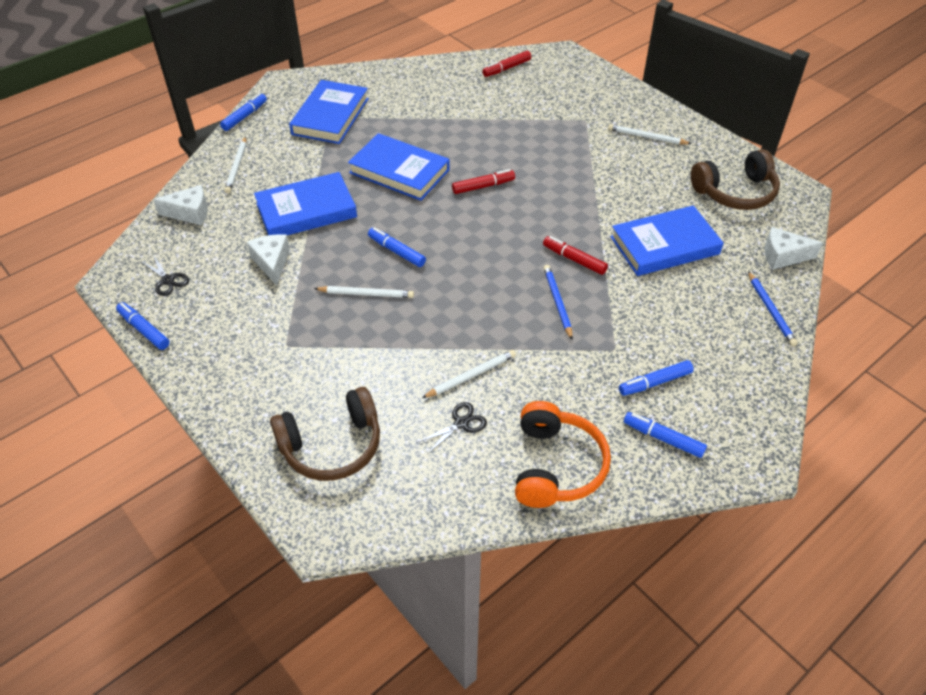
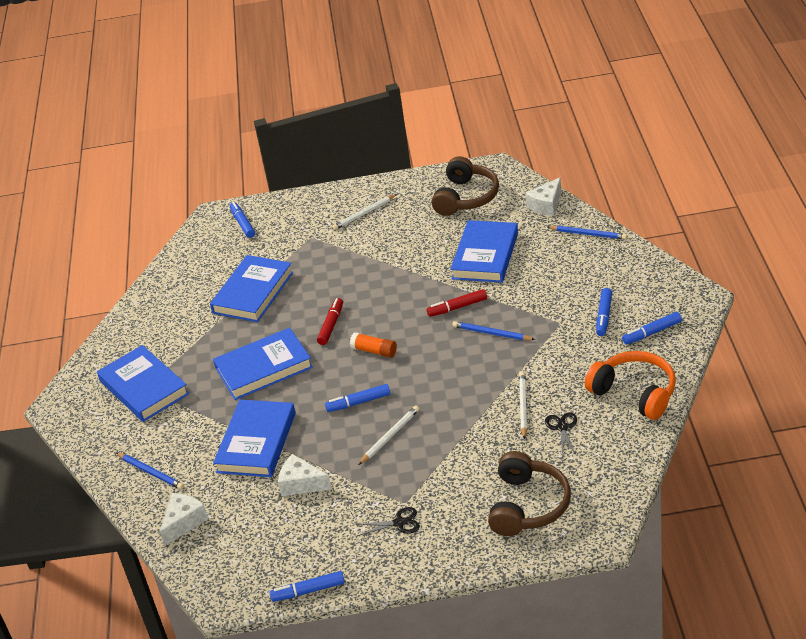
camera: 50 degrees left, 10 degrees down
black scissors [141,254,189,296] -> black scissors moved to [356,507,420,536]
blue marker [220,93,267,131] -> blue marker moved to [230,202,255,238]
white pencil [224,137,246,193] -> blue pencil [116,453,184,490]
red marker [482,51,531,77] -> none
none -> blue book [210,255,293,322]
none -> orange glue stick [350,332,397,358]

